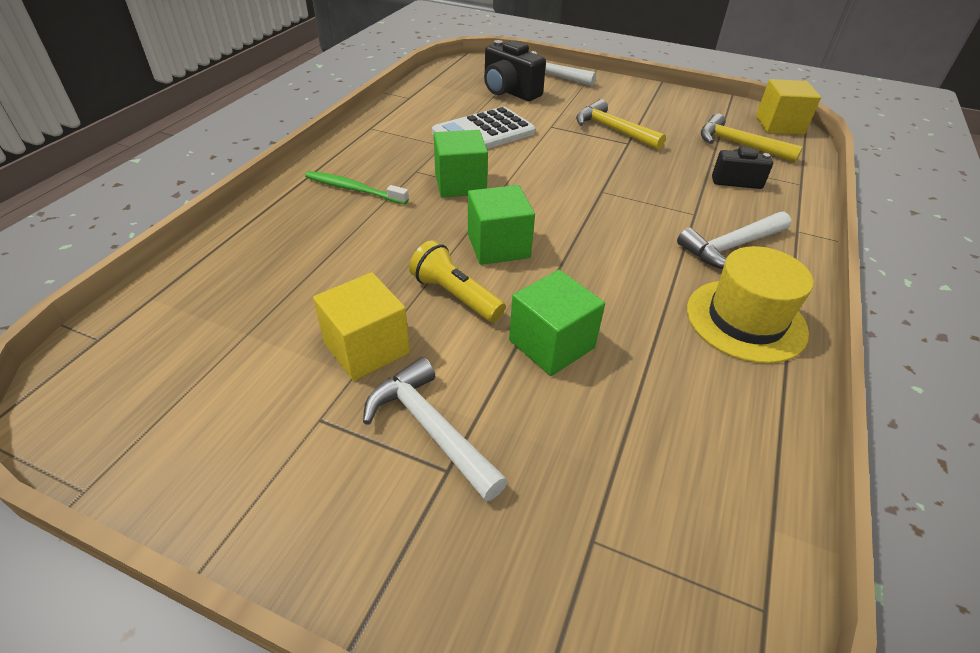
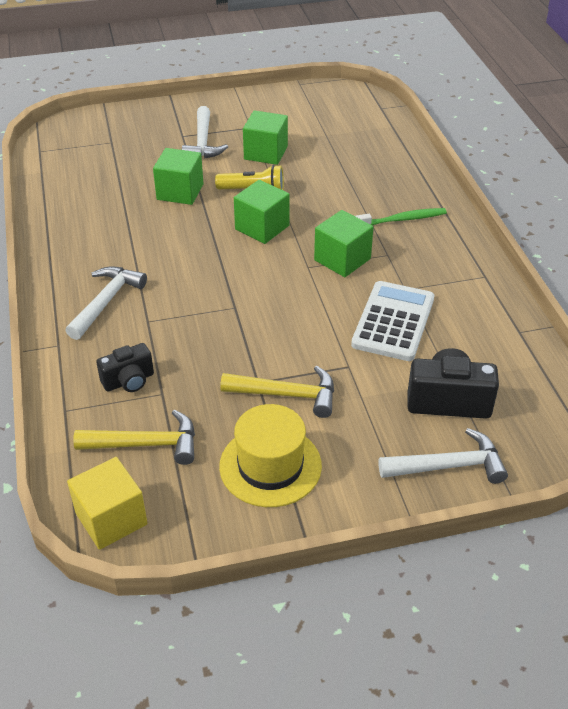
camera: 145 degrees right, 0 degrees up
yellow cube [313,272,410,381] -> green cube [243,110,288,165]
white hammer [363,357,507,502] -> white hammer turned 75 degrees clockwise [182,106,228,159]
yellow hat [687,246,813,364] -> yellow hat moved to [219,404,322,507]

